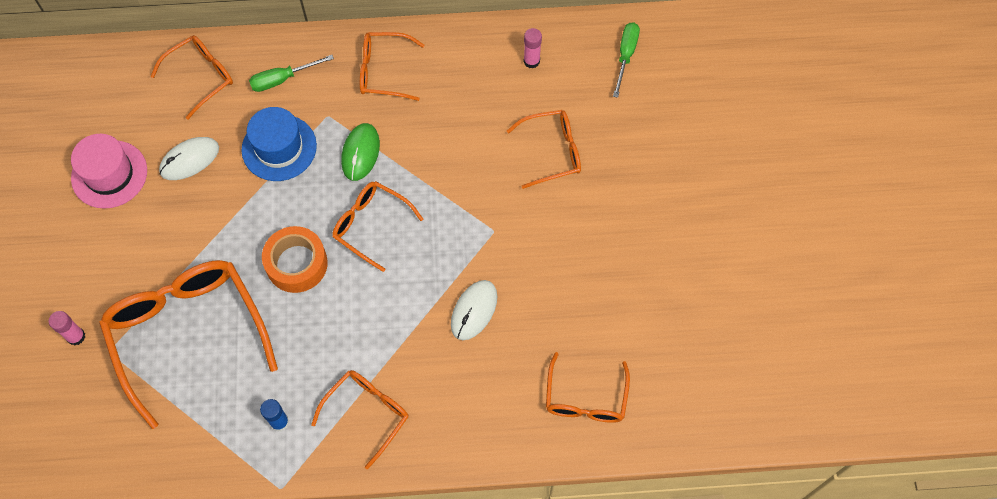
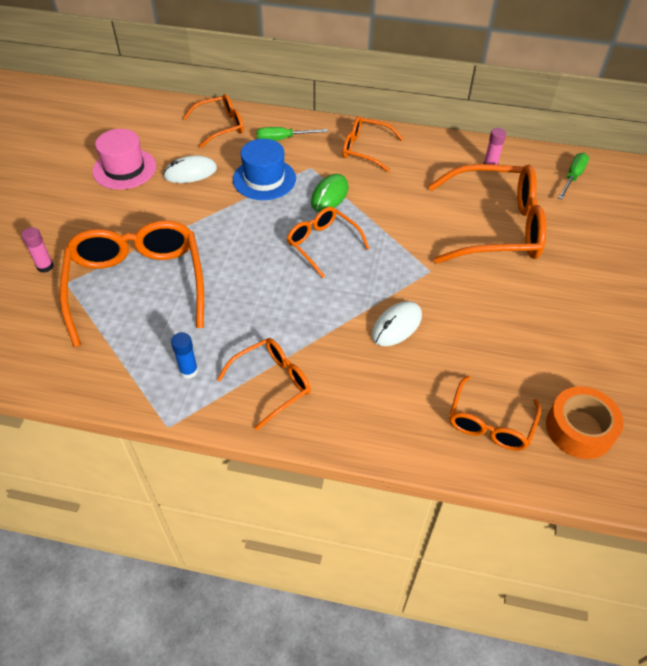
camera: 15 degrees right, 15 degrees down
orange tape [262,226,328,293] -> orange tape moved to [546,387,623,459]
orange glasses [507,110,581,189] -> orange glasses [428,164,546,263], size x1.84

